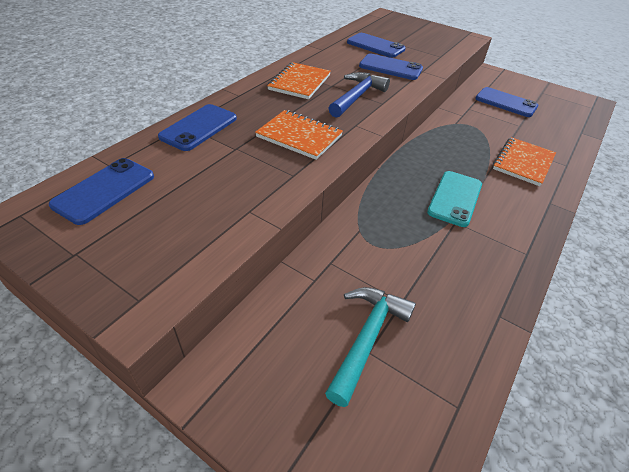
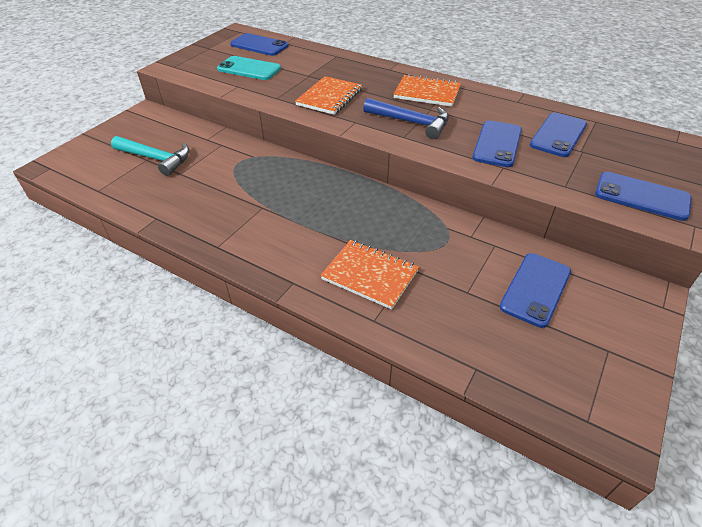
camera: 90 degrees right, 0 degrees up
blue phone [158,104,237,151] -> blue phone moved to [595,172,692,221]
turquoise phone [427,171,482,227] -> turquoise phone moved to [217,56,281,80]

